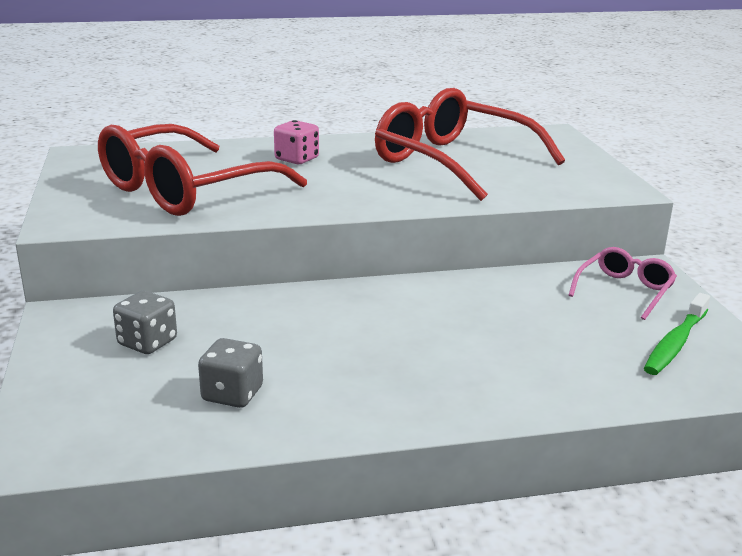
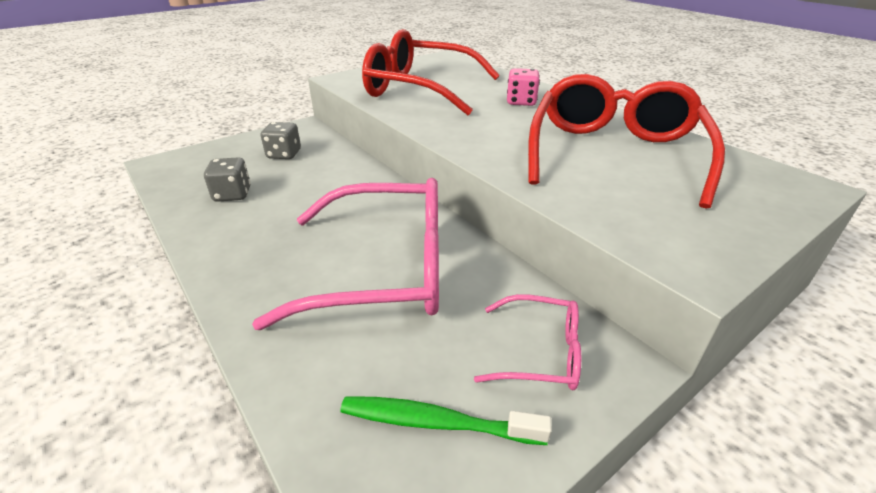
camera: 65 degrees right, 10 degrees up
none -> pink glasses [252,178,439,330]

